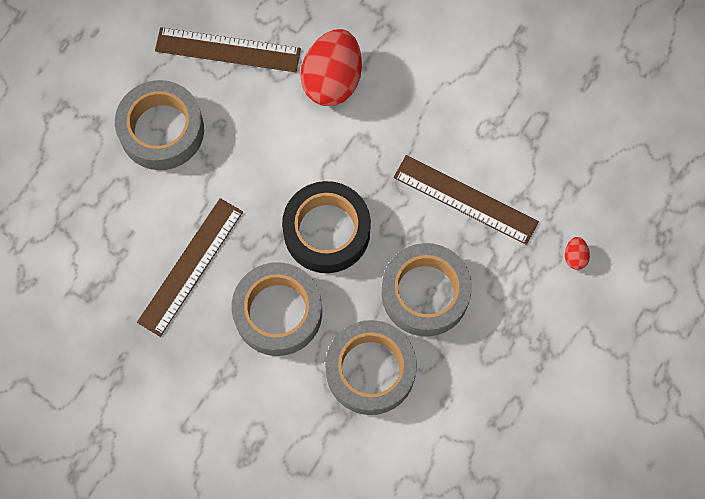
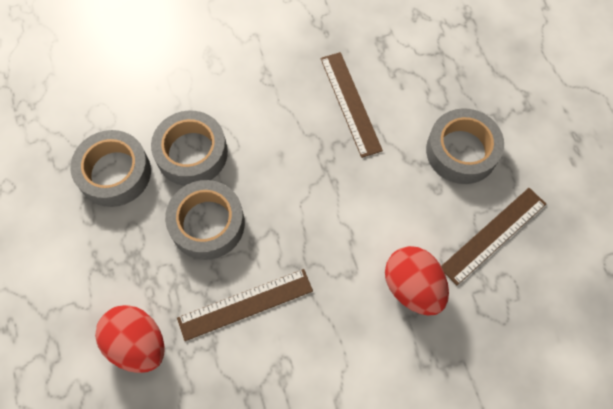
camera: 130 degrees right, 5 degrees down
grey tape [232,262,322,356] -> grey tape moved to [70,130,151,207]
black tape [282,181,371,273] -> none
red egg [565,237,590,270] -> red egg [95,305,164,373], size x2.47

